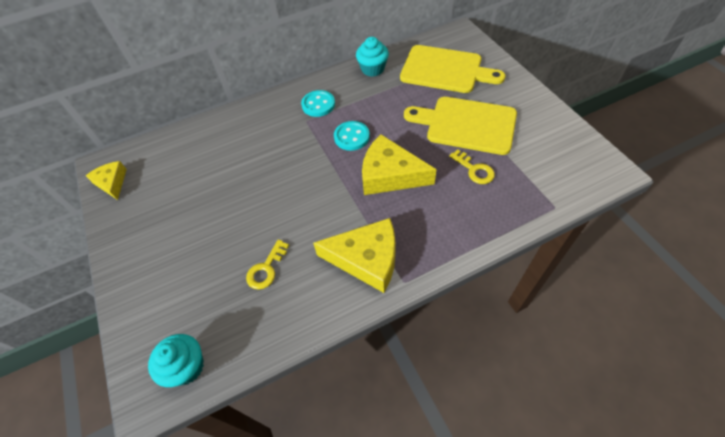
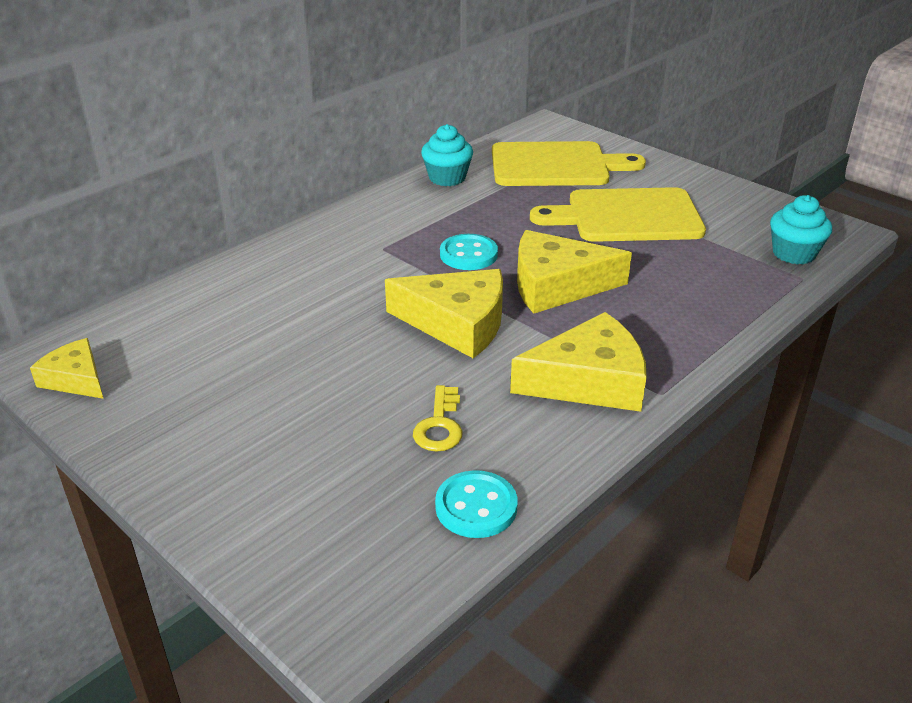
camera: 25 degrees left, 20 degrees down
turquoise cupcake [148,334,204,387] -> turquoise cupcake moved to [770,195,832,265]
turquoise button [301,90,335,117] -> turquoise button moved to [435,470,518,538]
yellow key [449,149,495,184] -> none
none -> yellow cheese [385,269,503,358]

